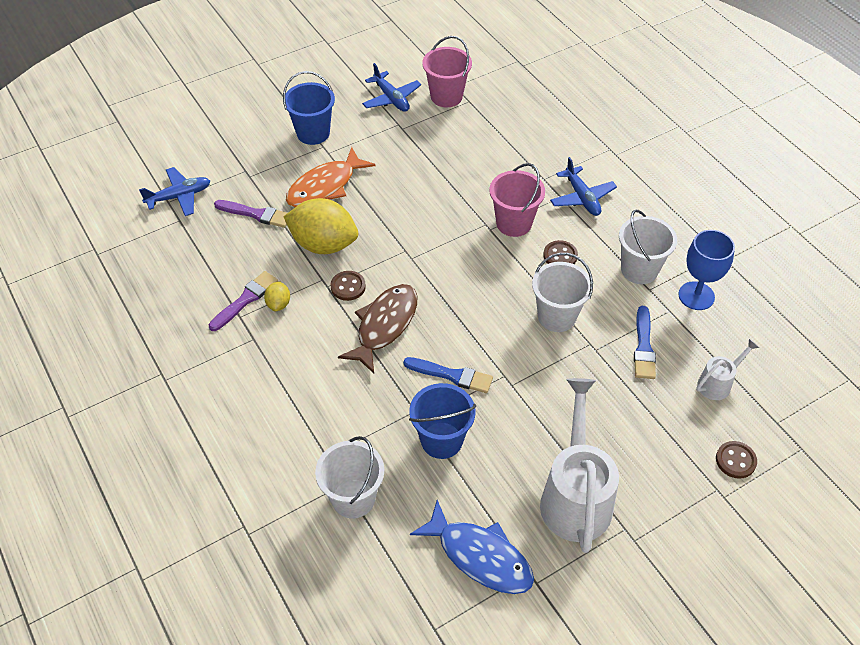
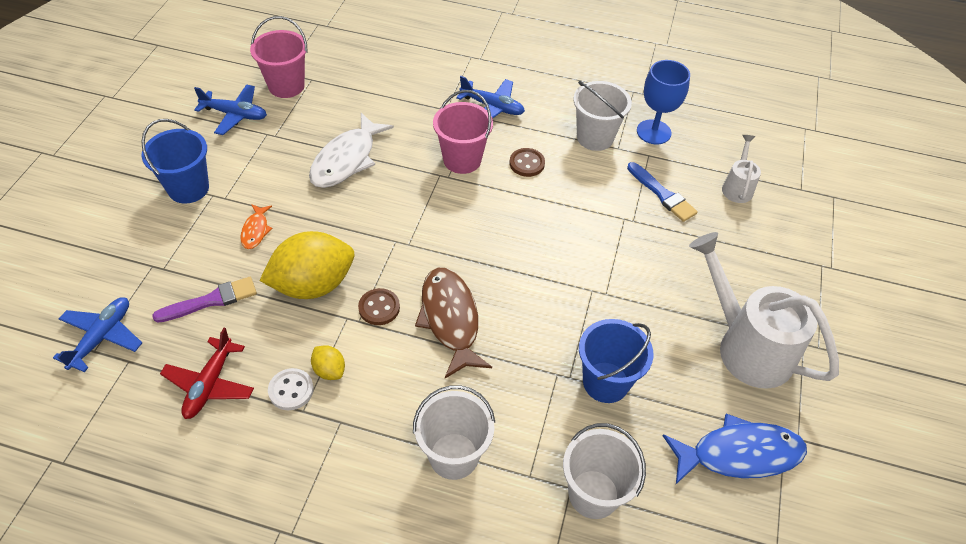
camera: 45 degrees left, 0 degrees up
purple brush [209,271,278,331] -> white button [268,368,314,410]
orange fish [286,147,376,207] -> orange fish [241,204,273,249], size x0.49
blue brush [403,357,493,393] -> none
white bucket [532,253,593,332] -> white bucket moved to [413,385,495,480]
brown button [716,441,757,479] -> none
none -> red plane [160,328,254,419]
none -> white fish [309,113,394,188]

